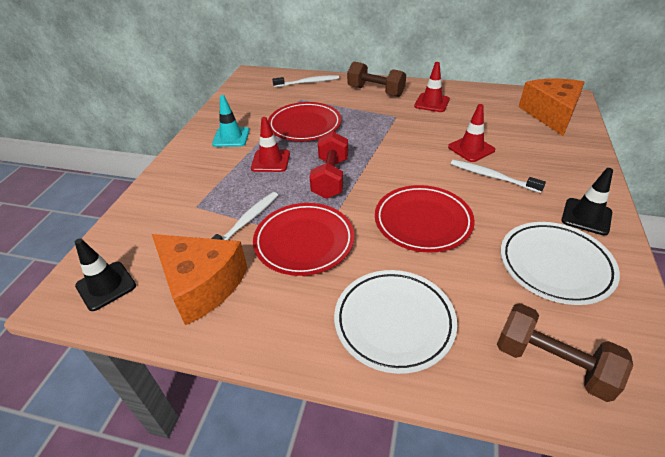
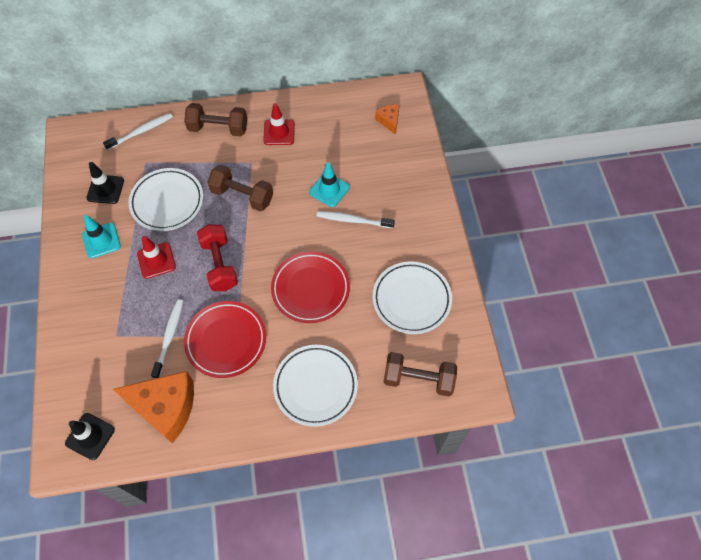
camera: 25 degrees left, 20 degrees up
red plate [268,102,341,141] -> white plate [129,168,203,231]
red traffic cone [448,104,495,162] -> turquoise traffic cone [309,162,350,207]
orange cheese [519,79,585,136] -> orange cheese [375,105,399,135], size x0.48
black traffic cone [562,168,613,235] -> black traffic cone moved to [86,162,124,204]
none -> brown dumbbell [208,164,273,211]

